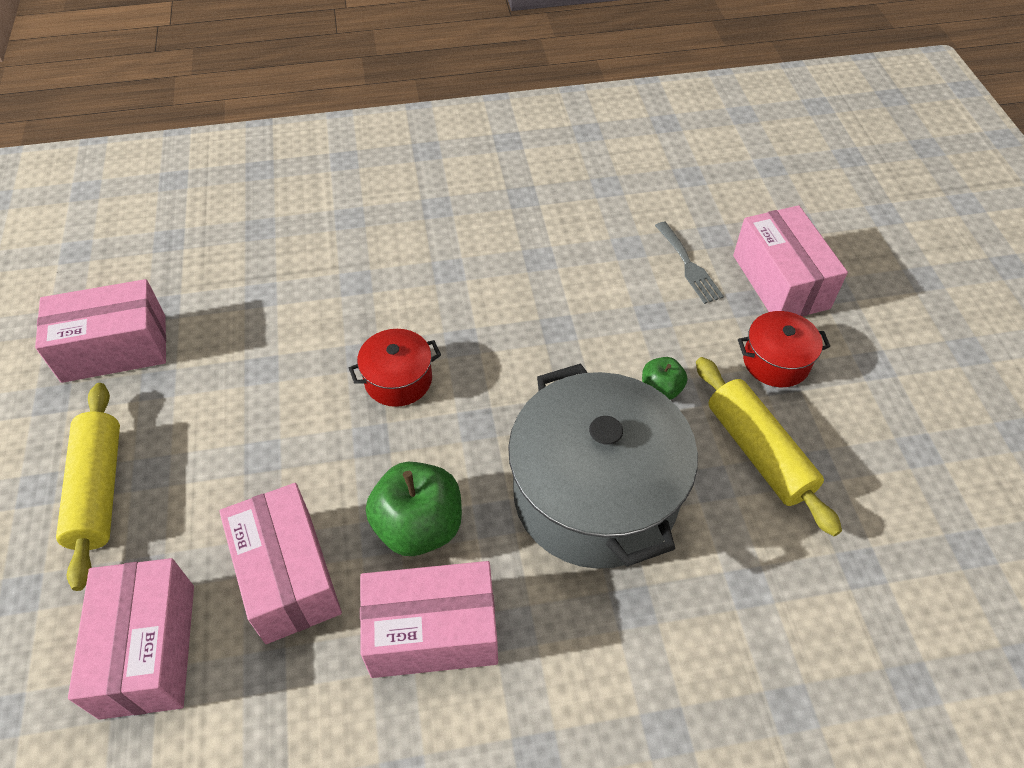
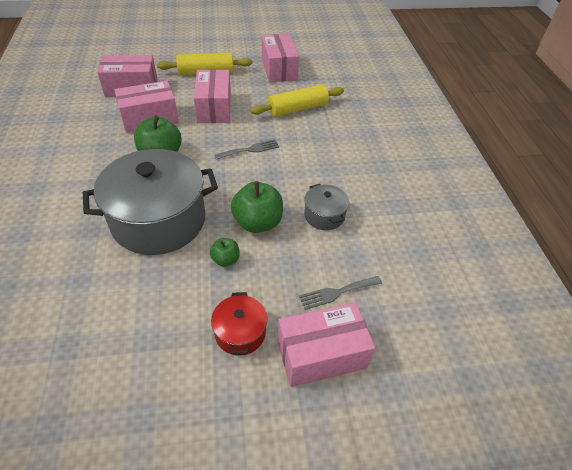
camera: 90 degrees right, 5 degrees down
red pot [349,329,441,407] -> grey fork [214,139,279,160]
pink box [360,561,498,678] -> pink box moved to [194,69,231,123]
yellow rolling pin [696,357,842,536] -> yellow rolling pin moved to [250,84,344,117]
none -> green apple [231,181,283,233]
none -> grey pot [304,184,349,230]

